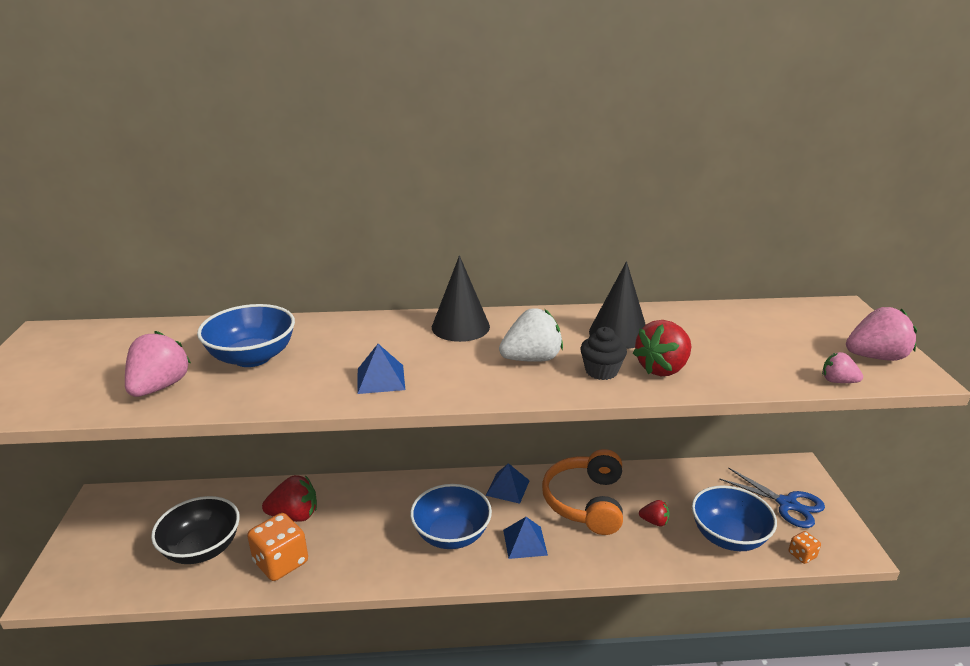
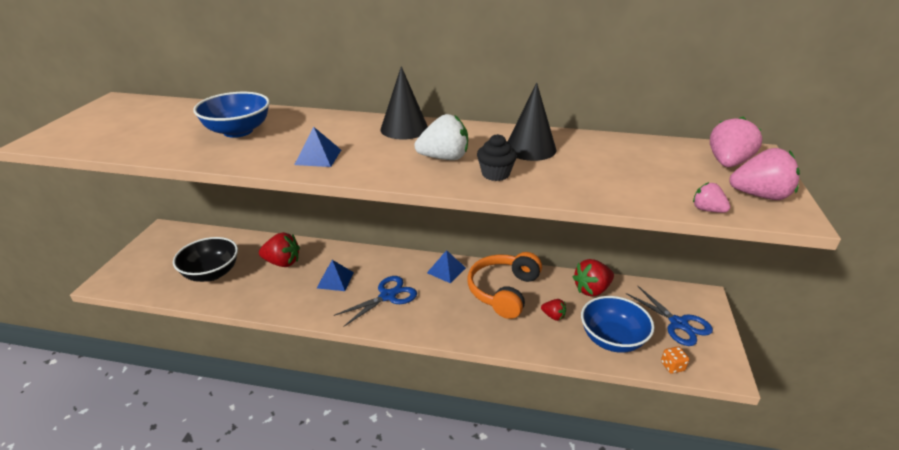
camera: 15 degrees right, 5 degrees up
pink strawberry [125,331,191,397] -> pink strawberry moved to [710,117,762,167]
orange dice [247,513,308,581] -> none
blue bowl [410,484,492,549] -> blue scissors [334,276,417,326]
blue pyramid [503,517,548,559] -> blue pyramid moved to [317,260,354,291]
red strawberry [633,320,691,376] -> red strawberry moved to [573,259,614,297]

